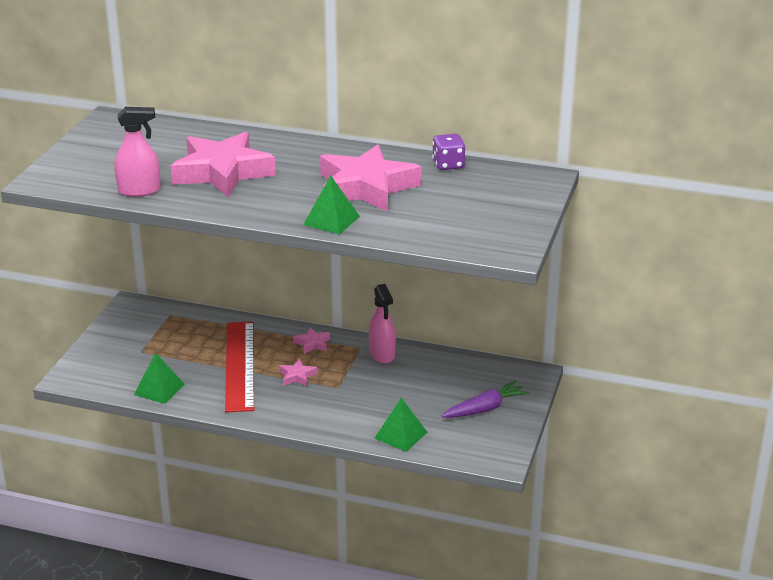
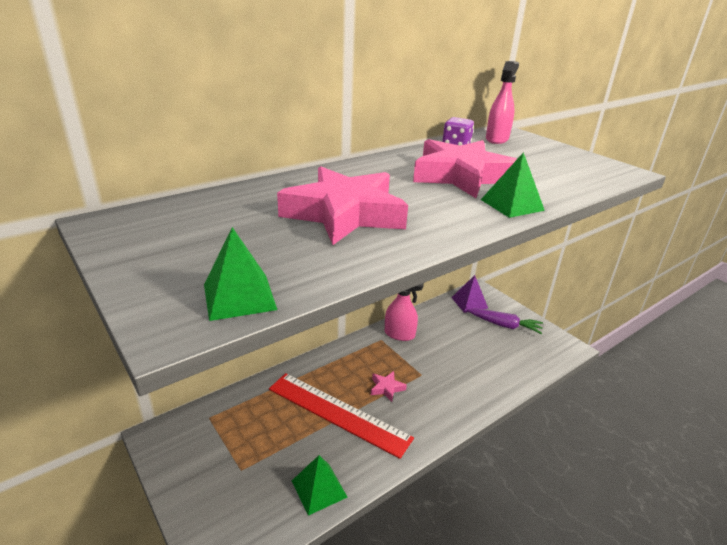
camera: 55 degrees left, 0 degrees up
pink spray bottle [114,107,161,197] -> pink spray bottle moved to [486,61,519,144]
pink star [293,327,330,354] -> none
green pyramid [374,398,427,452] -> green pyramid moved to [204,227,277,321]
purple carrot [442,381,529,418] -> purple carrot turned 105 degrees clockwise [467,308,543,334]
none -> purple pyramid [451,275,488,313]

